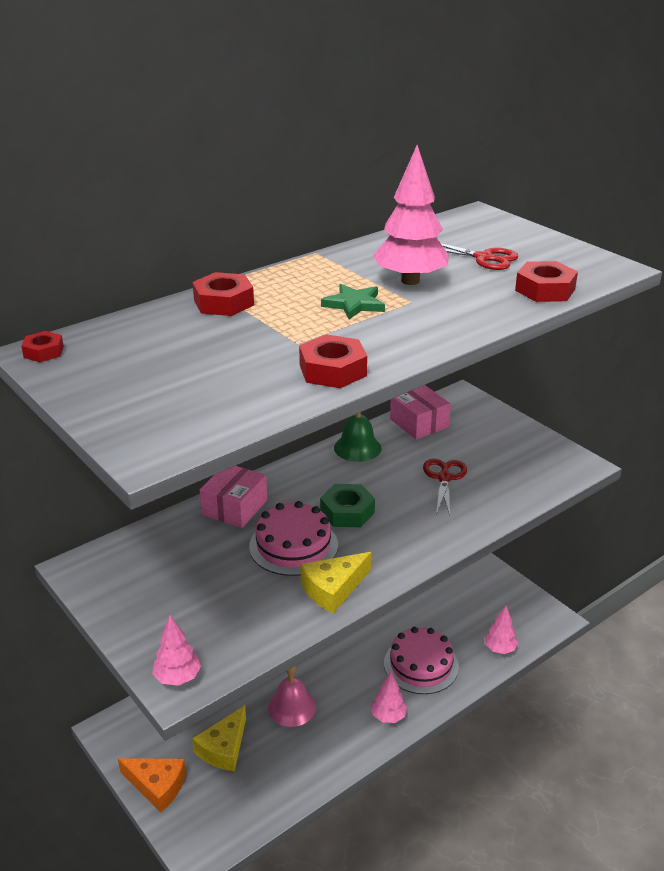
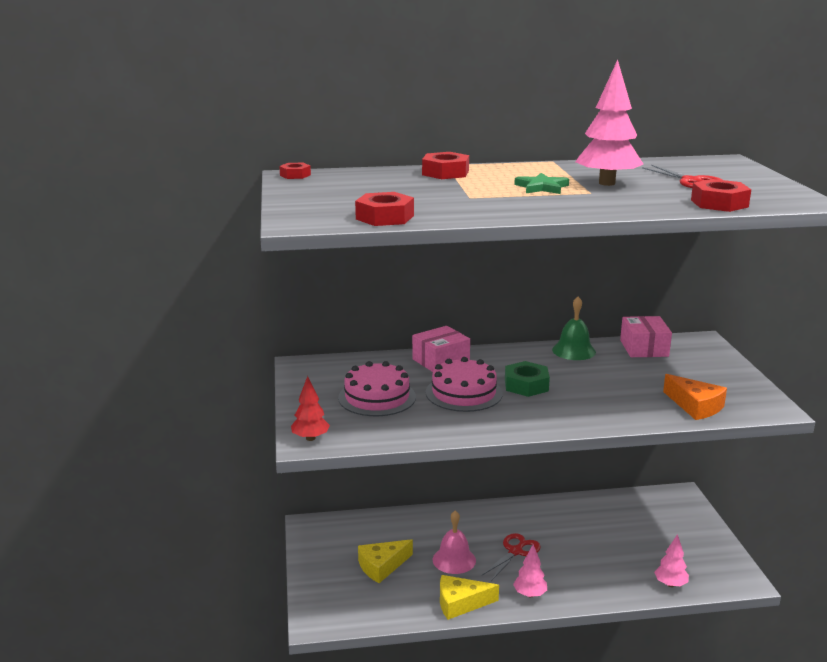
camera: 30 degrees right, 10 degrees down
orange cheese [118,758,186,813] -> orange cheese moved to [663,374,727,420]
pink tree [152,615,201,686] -> red tree [291,376,330,441]
red nut [299,334,367,388] -> red nut moved to [355,192,414,226]
yellow cheese [300,552,371,613] -> yellow cheese moved to [440,575,499,620]
pink cake [384,627,459,694] -> pink cake moved to [338,361,416,416]
red scissors [423,459,467,515] -> red scissors moved to [481,533,541,581]

